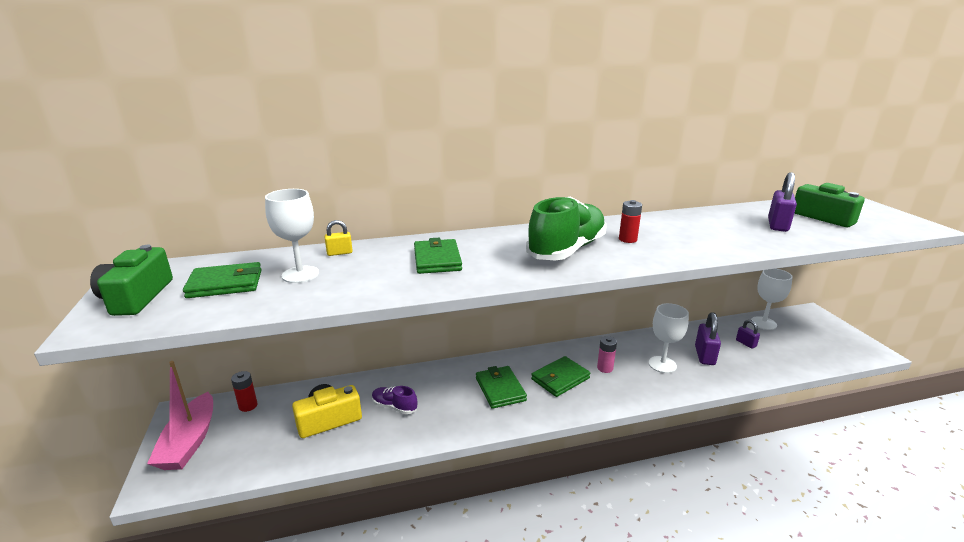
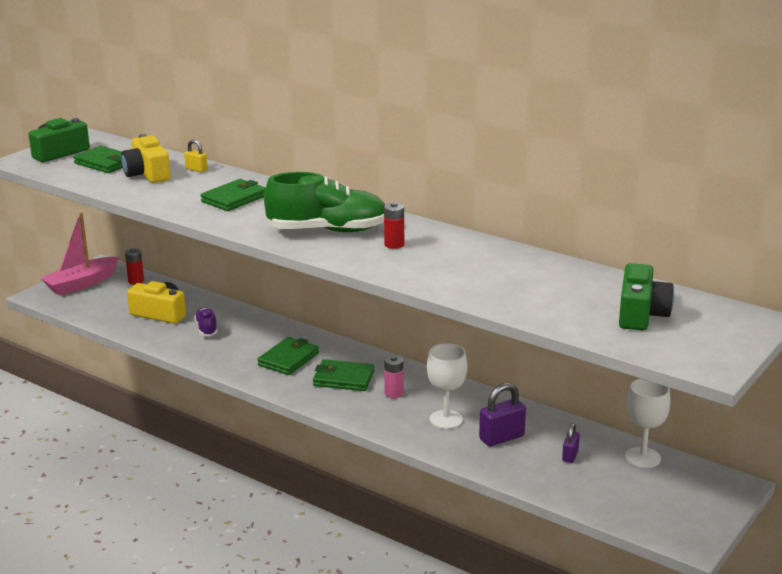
camera: 50 degrees right, 0 degrees up
white goblet [265,189,319,283] -> yellow camera [121,134,171,183]
purple padlock [768,172,797,232] -> none

